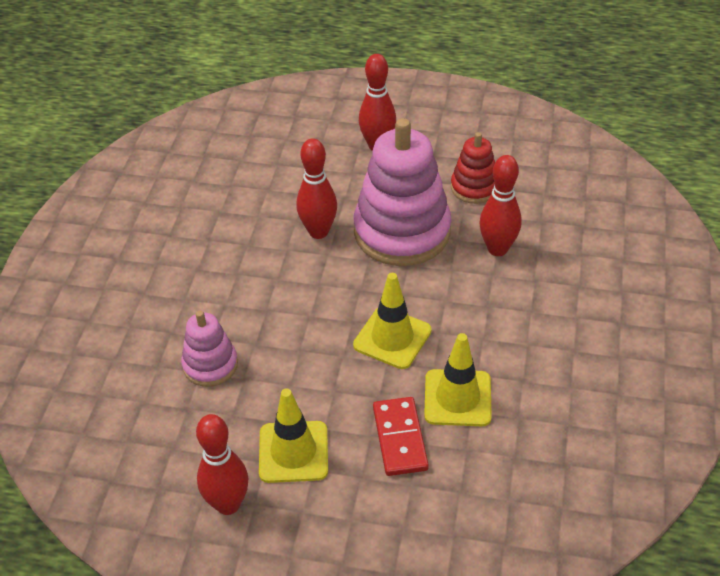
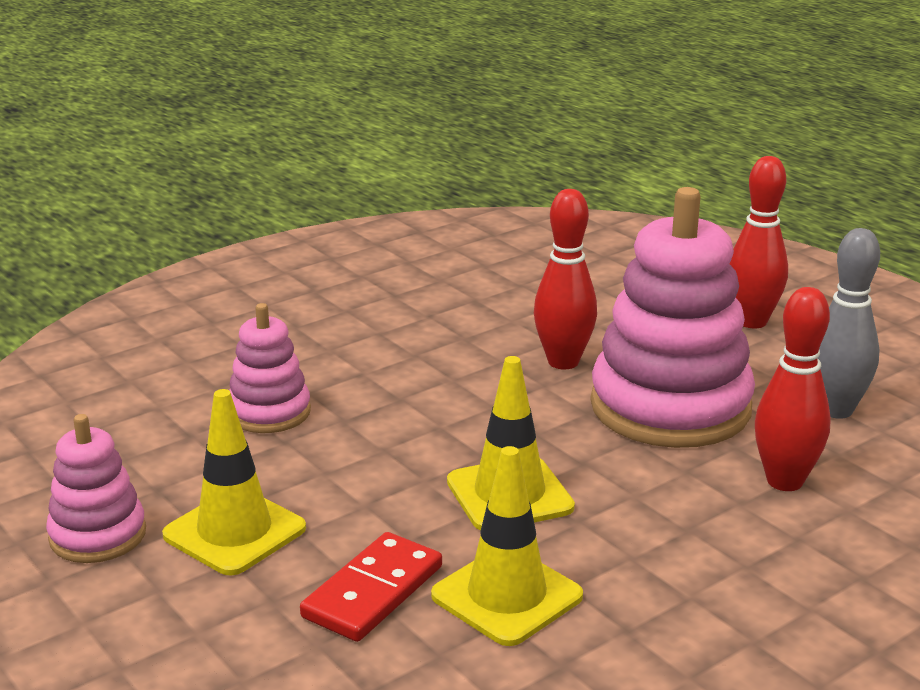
camera: 40 degrees right, 20 degrees down
red bowling pin [196,414,248,515] -> pink stacking toy [46,414,146,563]
red stacking toy [451,132,495,204] -> grey bowling pin [818,228,880,419]

